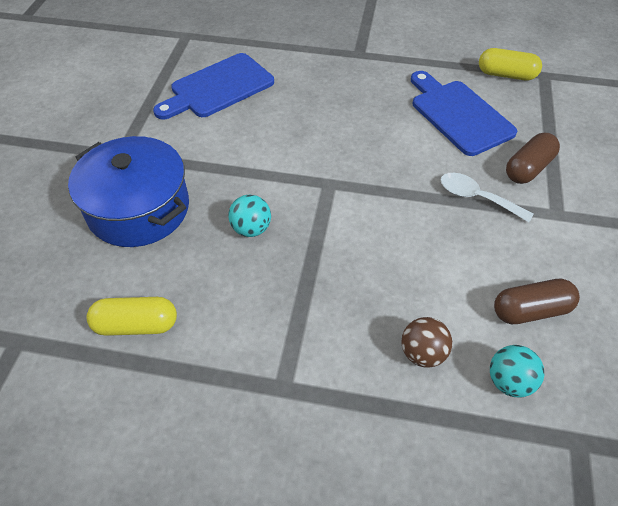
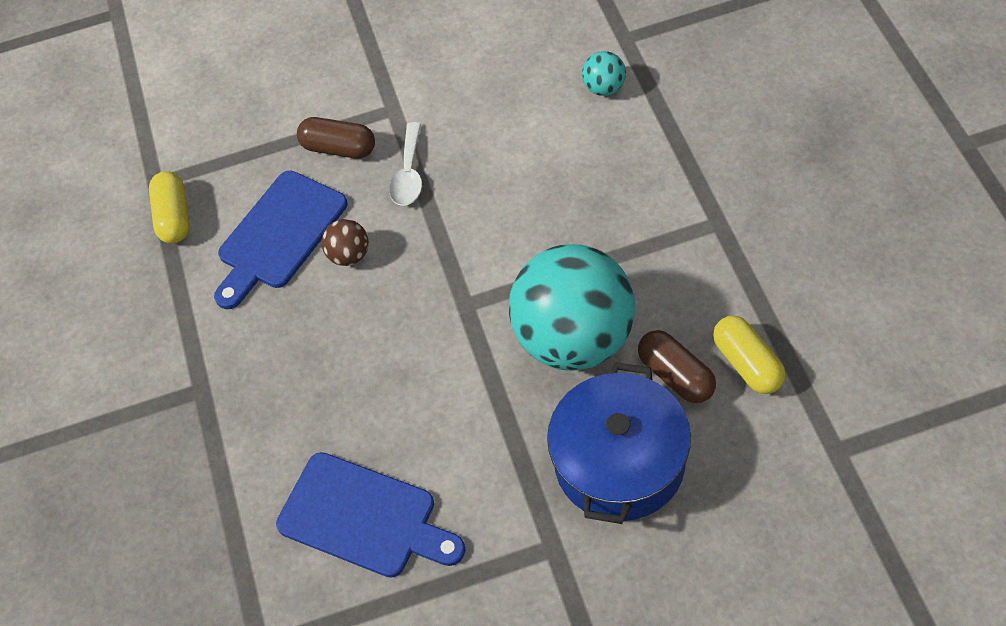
camera: 110 degrees left, 5 degrees up
turquoise ball [228,194,271,237] -> turquoise ball [509,244,635,371], size x2.49
brown ball [401,317,452,368] -> brown ball moved to [321,219,369,266]
brown capsule [494,279,580,324] -> brown capsule moved to [638,330,716,403]

